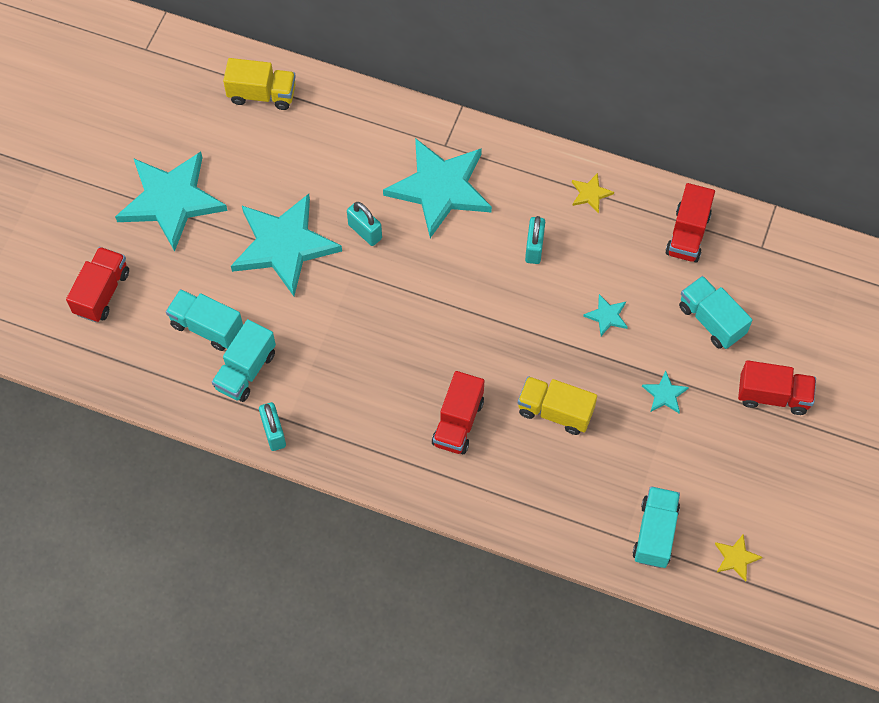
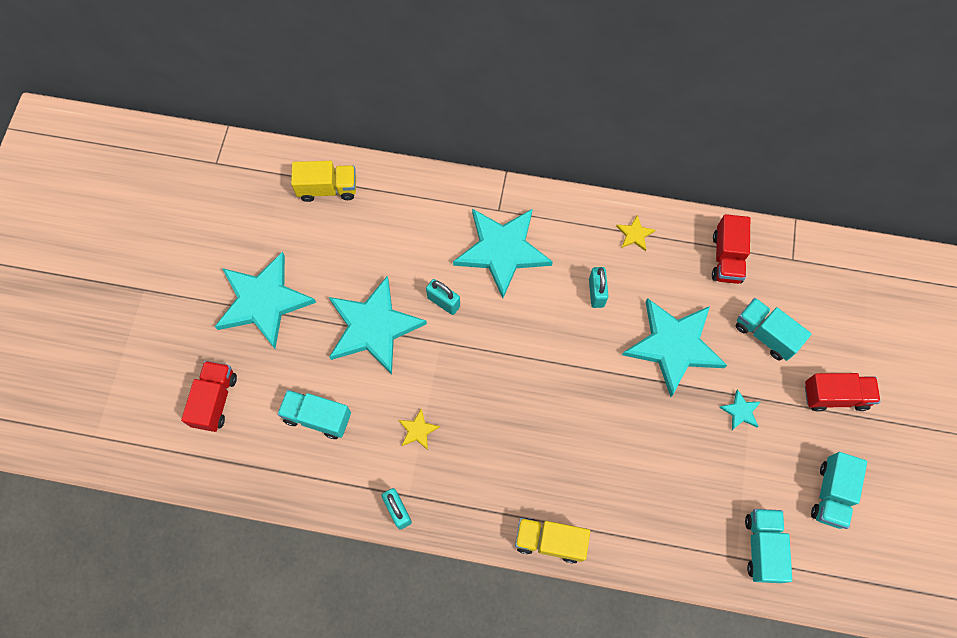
camera: 10 degrees left, 5 degrees up
turquoise truck [212,319,276,402] -> turquoise truck moved to [811,452,867,529]
red truck [432,371,484,454] -> none
yellow truck [518,376,597,435] -> yellow truck moved to [515,518,590,564]
turquoise star [583,294,628,336] -> turquoise star [622,298,727,397], size x2.49
yellow star [715,534,762,582] -> yellow star moved to [398,408,440,450]

